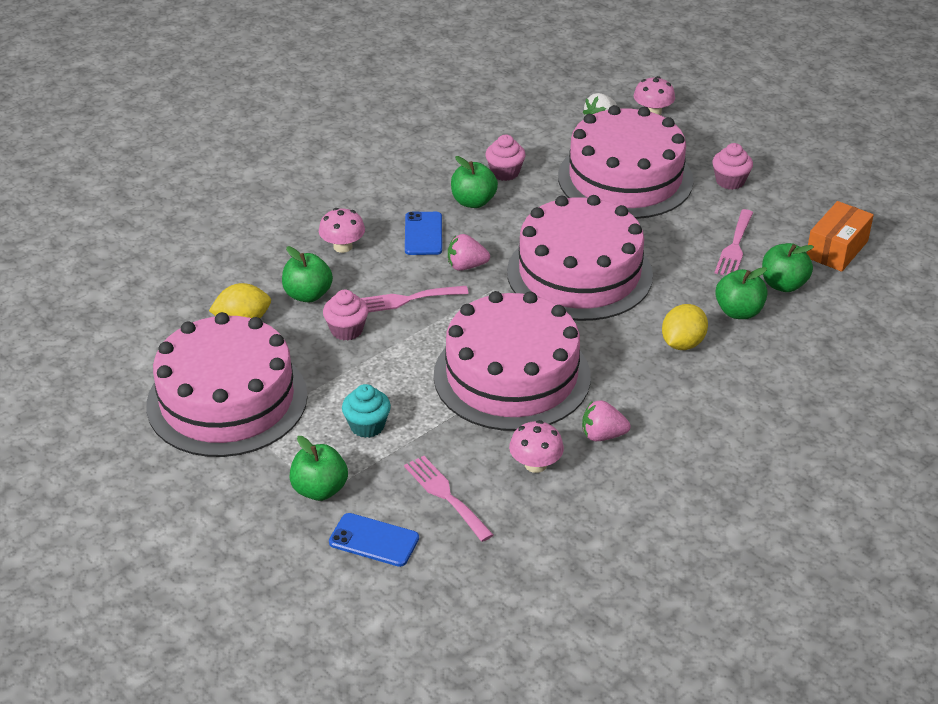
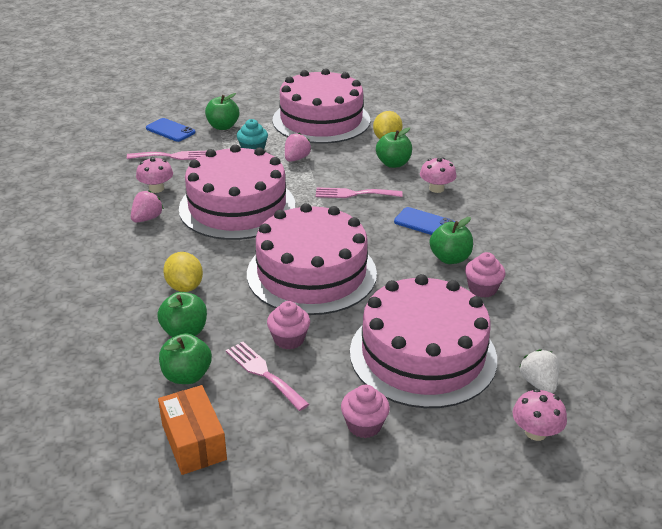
camera: 120 degrees right, 5 degrees down
pink cupcake [323,290,368,340] -> pink cupcake moved to [267,301,310,349]
blue phone [329,513,419,567] -> blue phone turned 75 degrees clockwise [146,118,196,142]
pink fork [361,286,469,312] -> pink fork turned 105 degrees counterclockwise [316,187,403,198]
pink strawberry [448,234,490,271] -> pink strawberry moved to [285,133,311,162]

